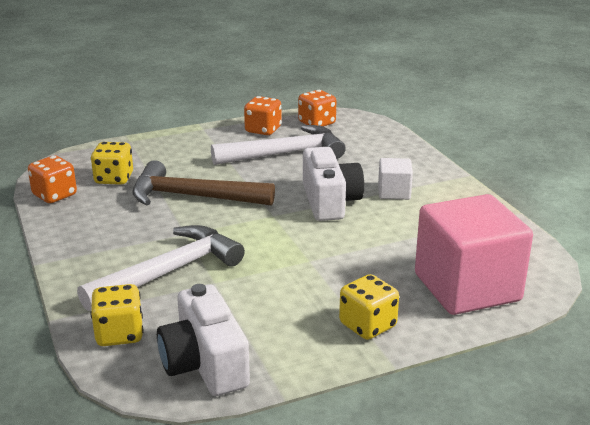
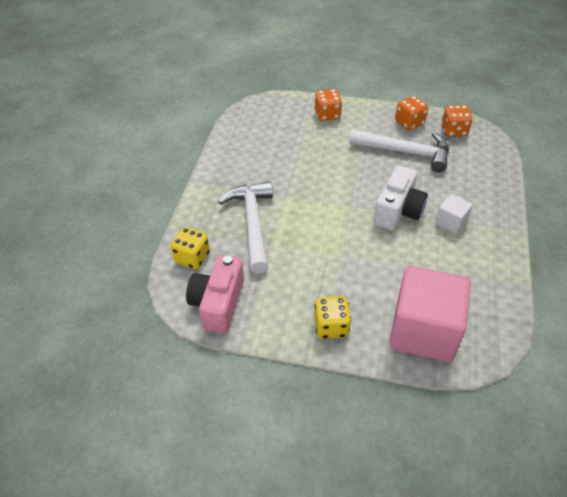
camera: 35 degrees right, 20 degrees up
orange dice [28,156,77,203] -> orange dice moved to [315,89,342,121]
white hammer [77,225,245,311] -> white hammer turned 90 degrees counterclockwise [219,182,273,274]
yellow dice [91,142,133,185] -> none
brown hammer [132,160,275,206] -> none
white camera [157,284,250,396] -> pink camera [186,255,244,333]

